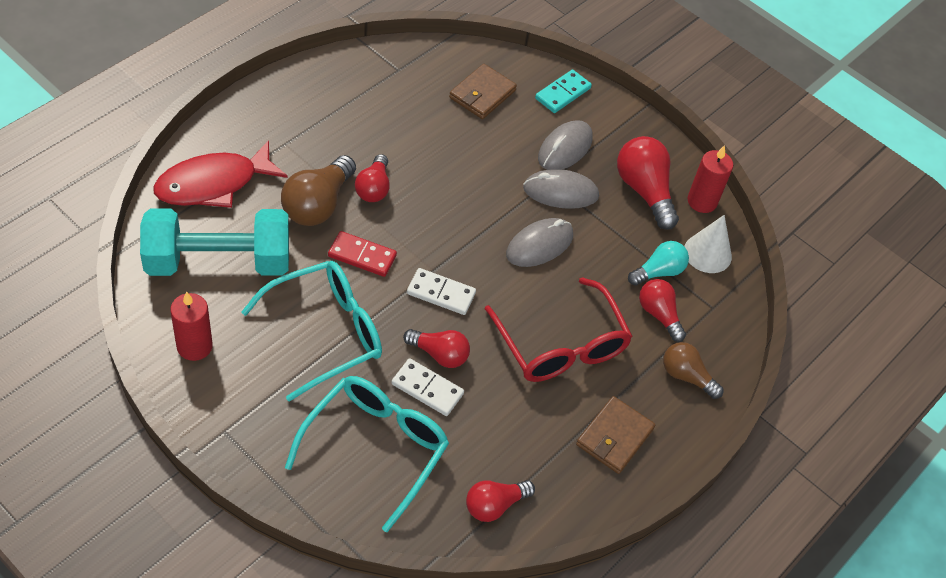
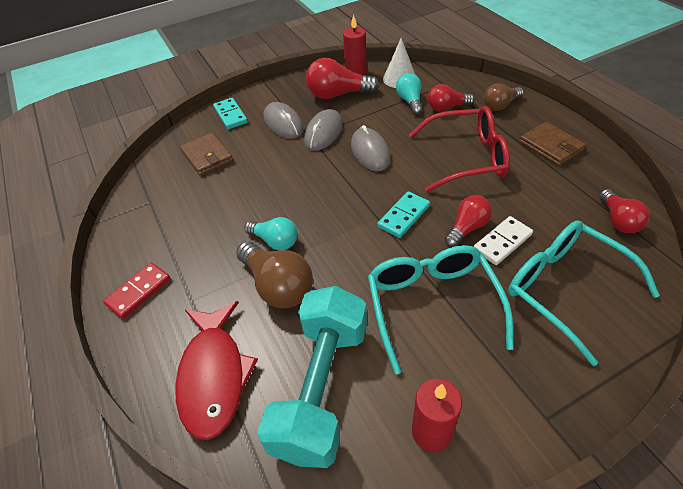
camera: 60 degrees left, 5 degrees down
red domino [328,231,397,277] -> red domino moved to [103,263,170,319]
red light bulb [355,154,390,202] -> turquoise light bulb [244,217,297,250]
white domino [407,268,476,315] -> turquoise domino [377,191,430,238]

